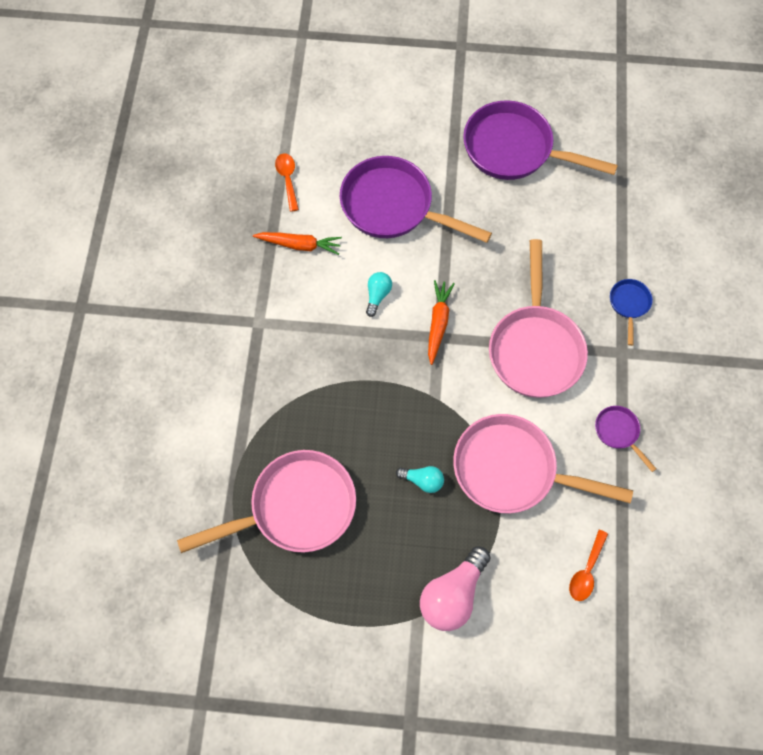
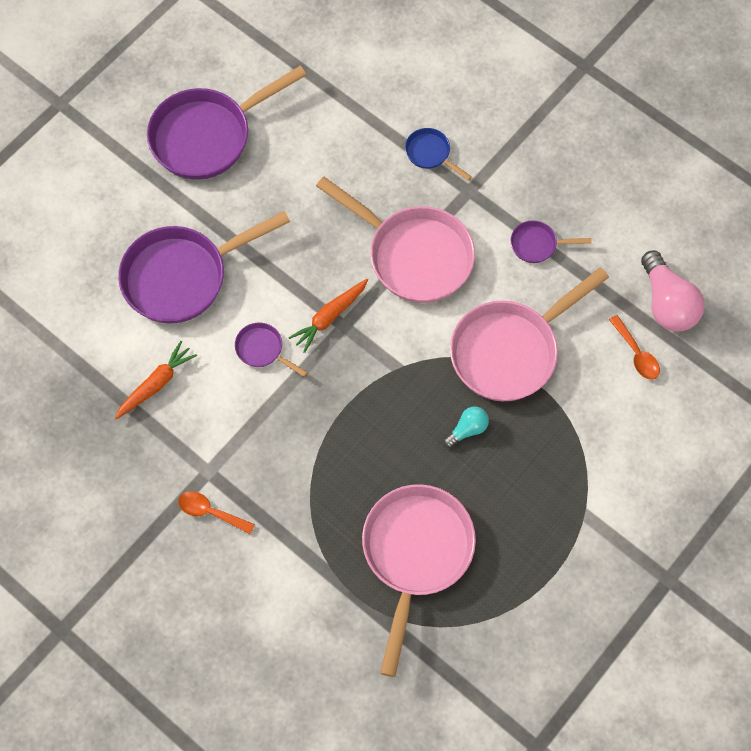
camera: 55 degrees left, 0 degrees up
orange spoon [275,153,299,212] -> orange spoon moved to [178,491,255,534]
turquoise light bulb [366,272,392,317] -> purple pan [235,323,308,377]
pink light bulb [420,546,491,631] -> pink light bulb moved to [641,250,705,331]
orange carrot [428,280,455,365] -> orange carrot turned 90 degrees counterclockwise [288,279,368,353]

